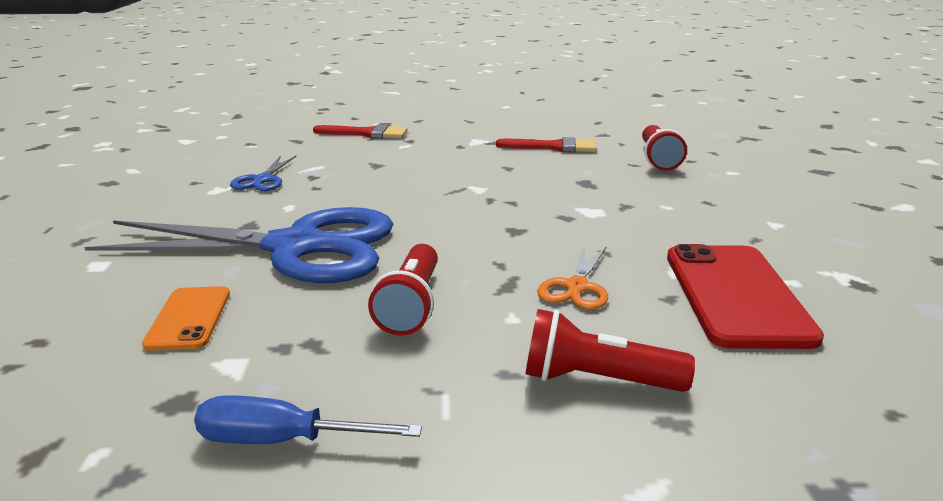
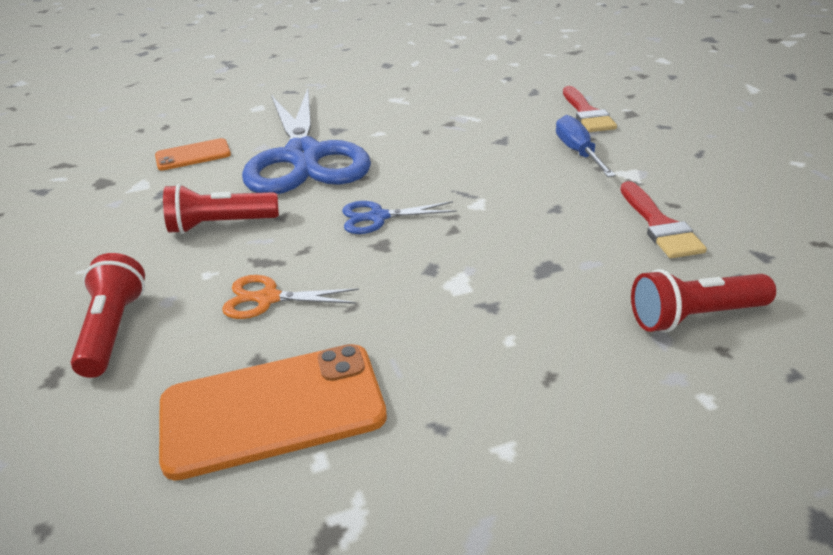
camera: 75 degrees right, 10 degrees up
blue screwdriver [194,395,422,444] -> blue screwdriver moved to [556,115,616,177]
blue scissors [230,156,296,191] -> blue scissors moved to [342,201,457,234]
red phone [667,244,824,349] -> orange phone [159,344,387,481]

